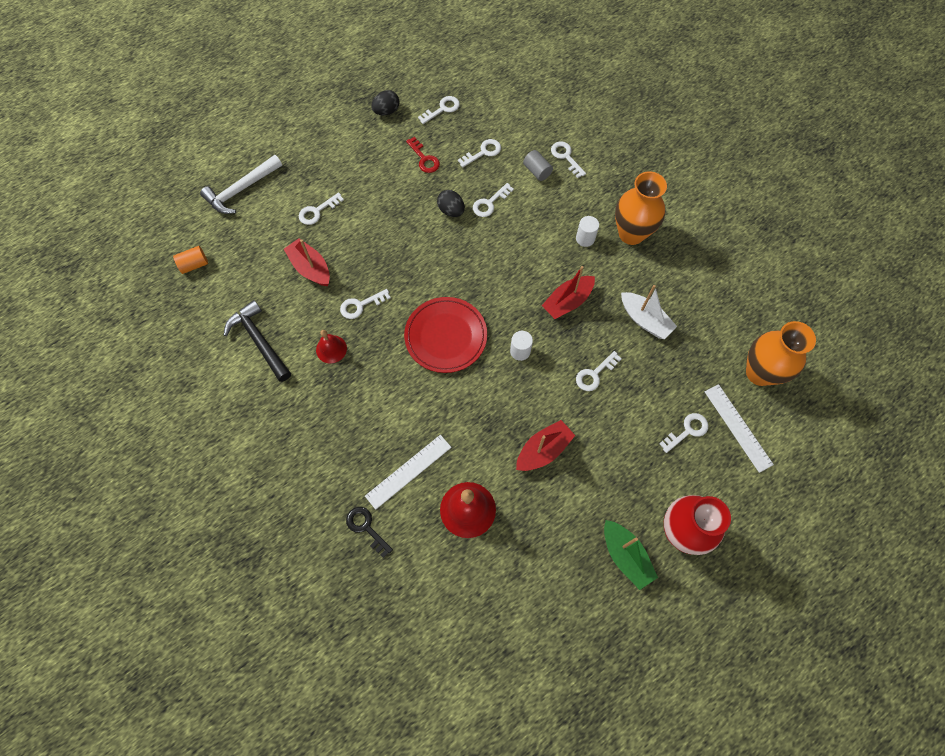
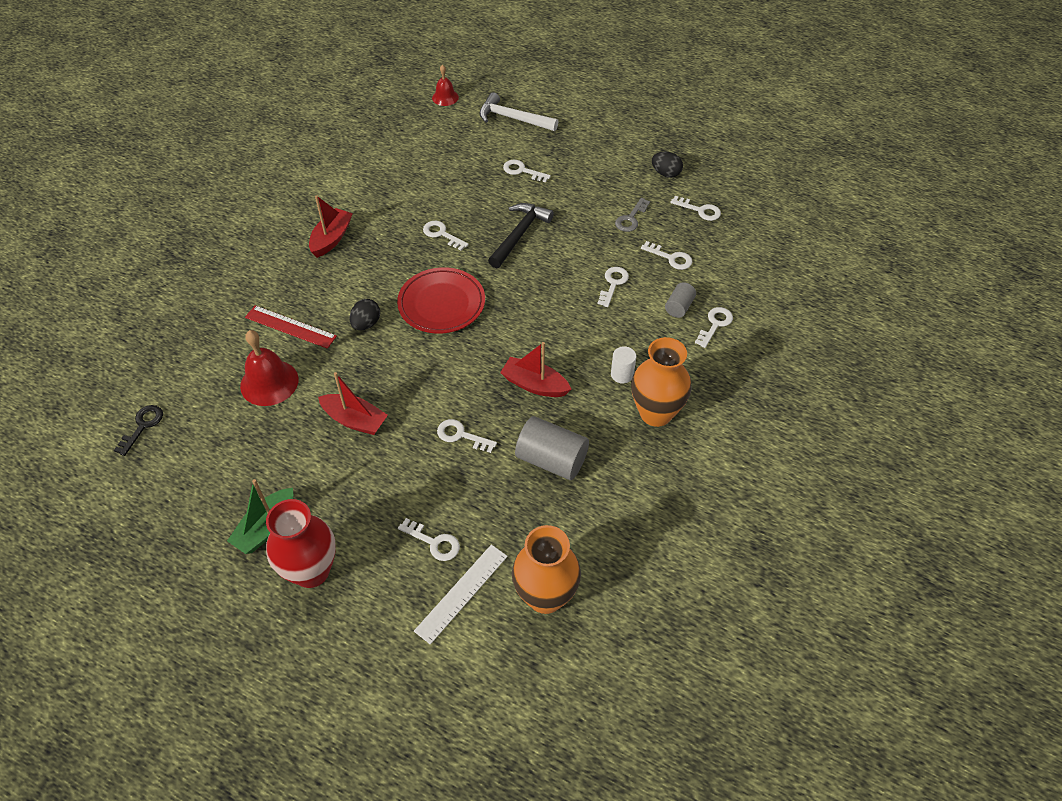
camera: 65 degrees right, 15 degrees down
orange cylinder [173,246,208,274] -> none
black hammer [224,300,291,382] -> black hammer moved to [488,203,554,268]
red boat [284,238,330,286] -> red boat moved to [309,195,353,258]
red bell [316,330,347,363] -> red bell moved to [432,65,459,106]
black key [346,507,393,558] -> black key moved to [114,405,163,456]
white ruler [365,435,452,510] -> red ruler [245,305,337,349]
red key [406,137,440,173] -> grey key [615,198,650,232]
black egg [437,190,465,217] -> black egg moved to [350,299,380,330]
white key [473,183,514,217] -> white key turned 90 degrees clockwise [598,267,629,307]
white cylinder [510,331,533,361] -> none
white boat [621,285,677,339] -> grey cylinder [515,416,589,480]

